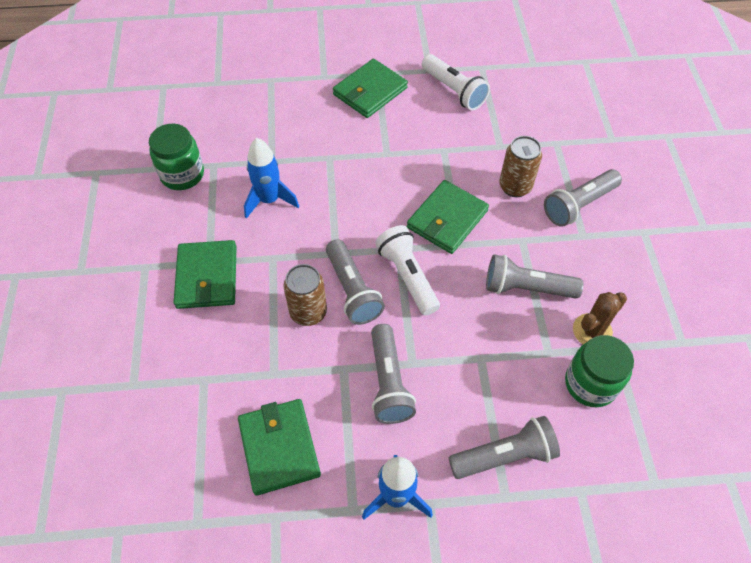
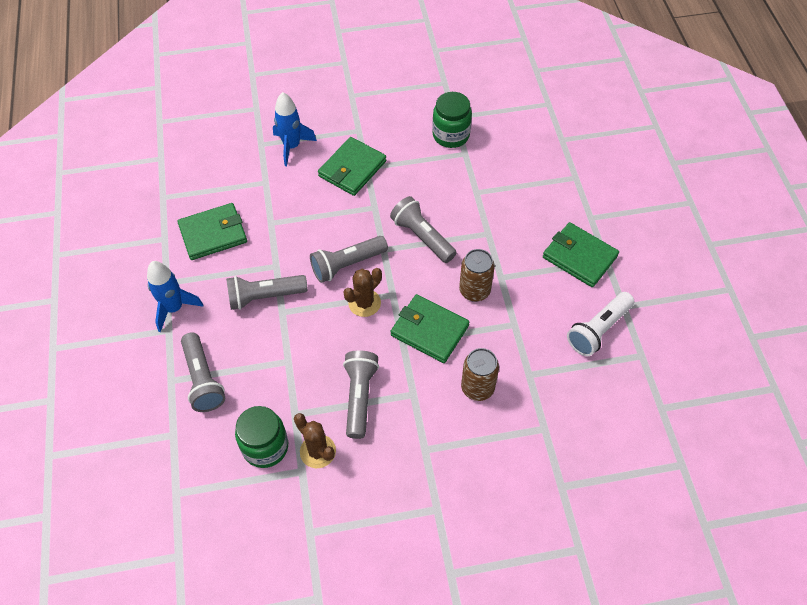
camera: 85 degrees right, 0 degrees up
green wallet [173,240,237,309] -> green wallet turned 45 degrees counterclockwise [318,137,386,196]
blue rocket [244,138,299,219] -> blue rocket moved to [273,92,317,166]
brown can [283,264,327,326] -> brown can moved to [459,249,495,302]
white flashlight [375,225,440,316] -> brown cactus [343,268,382,317]
grey flashlight [544,169,622,227] -> grey flashlight moved to [390,196,457,263]

